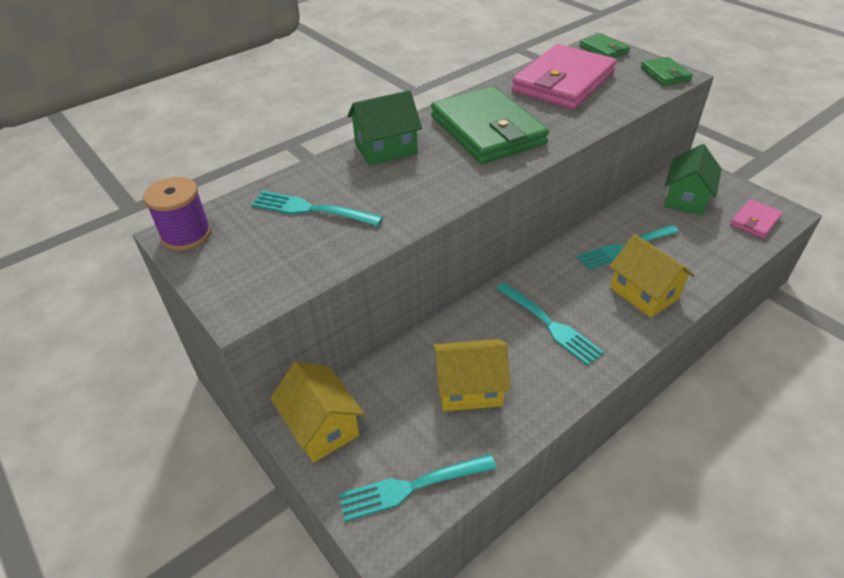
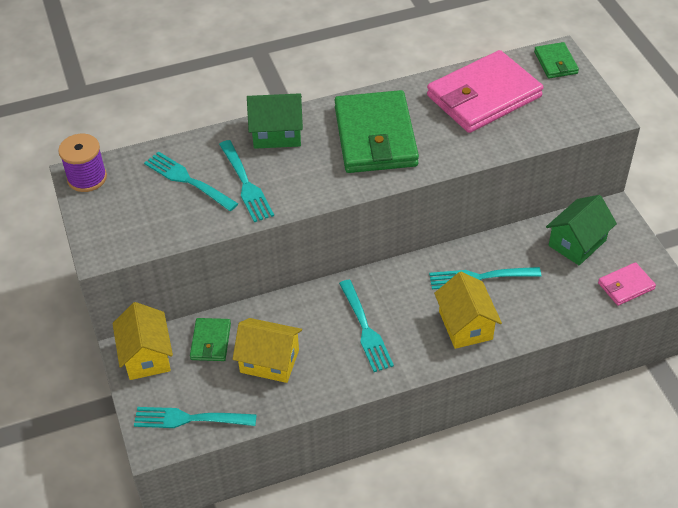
camera: 20 degrees right, 5 degrees up
green wallet [641,57,693,86] -> green wallet moved to [190,318,231,361]
none -> turquoise fork [219,140,274,222]

